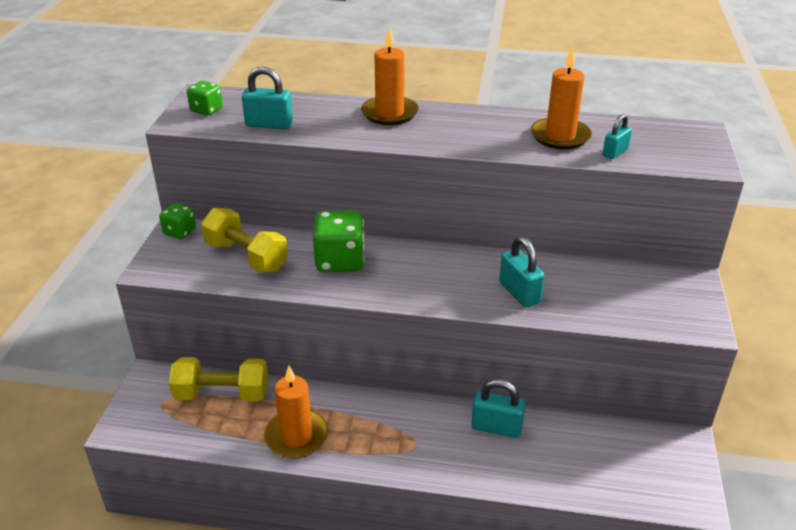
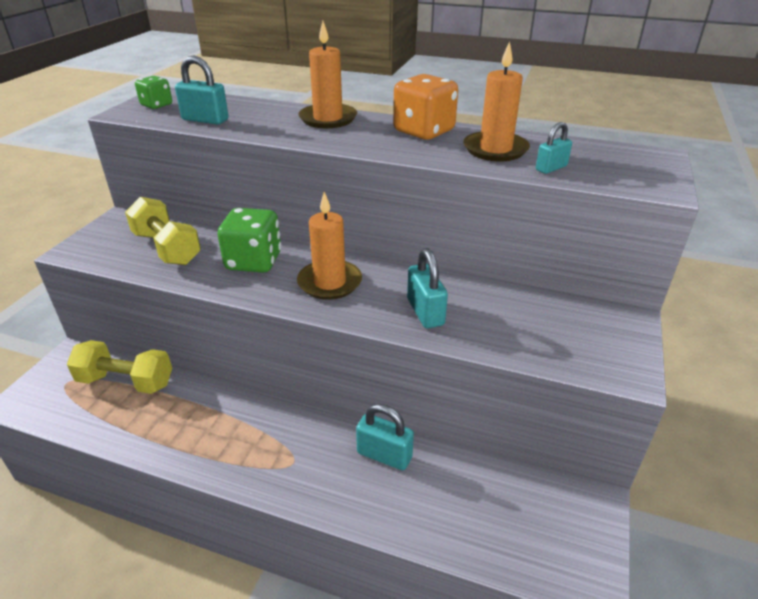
camera: 10 degrees right, 0 degrees up
green dice [159,203,196,239] -> none
orange candle [264,366,328,459] -> orange candle moved to [297,192,362,300]
none -> orange dice [393,74,458,140]

